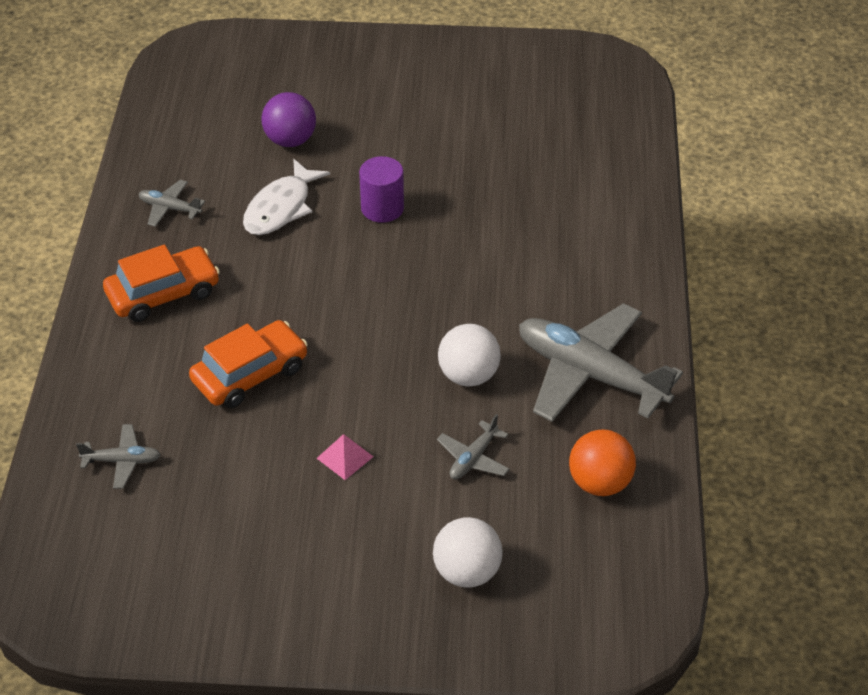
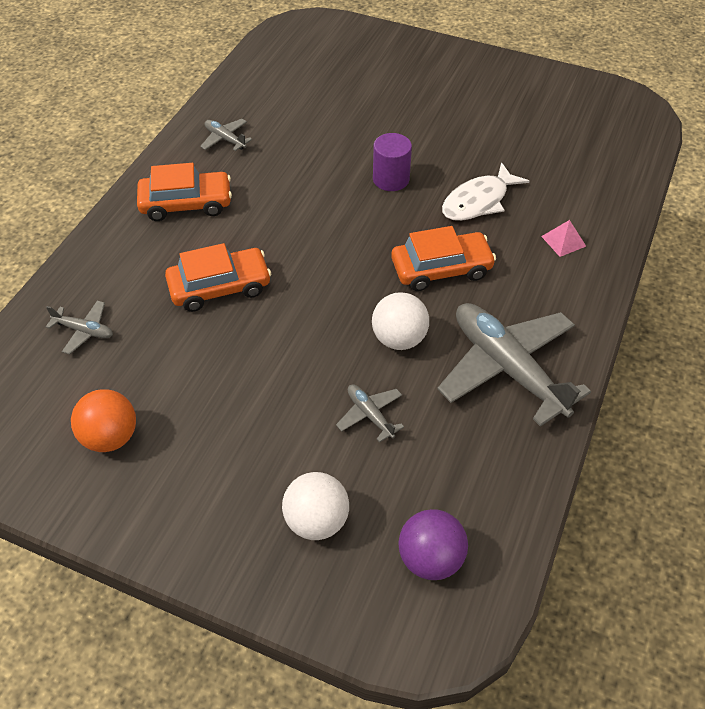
camera: 20 degrees right, 5 degrees up
white fish [243,159,330,235] -> white fish moved to [442,162,529,221]
purple ball [262,92,316,147] -> purple ball moved to [398,509,468,580]
pink pyramid [317,434,374,480] -> pink pyramid moved to [541,220,586,257]
grey plane [437,414,510,480] -> grey plane turned 90 degrees clockwise [336,384,404,442]
orange ball [569,430,636,496] -> orange ball moved to [71,389,136,452]
none -> orange car [391,226,496,291]

